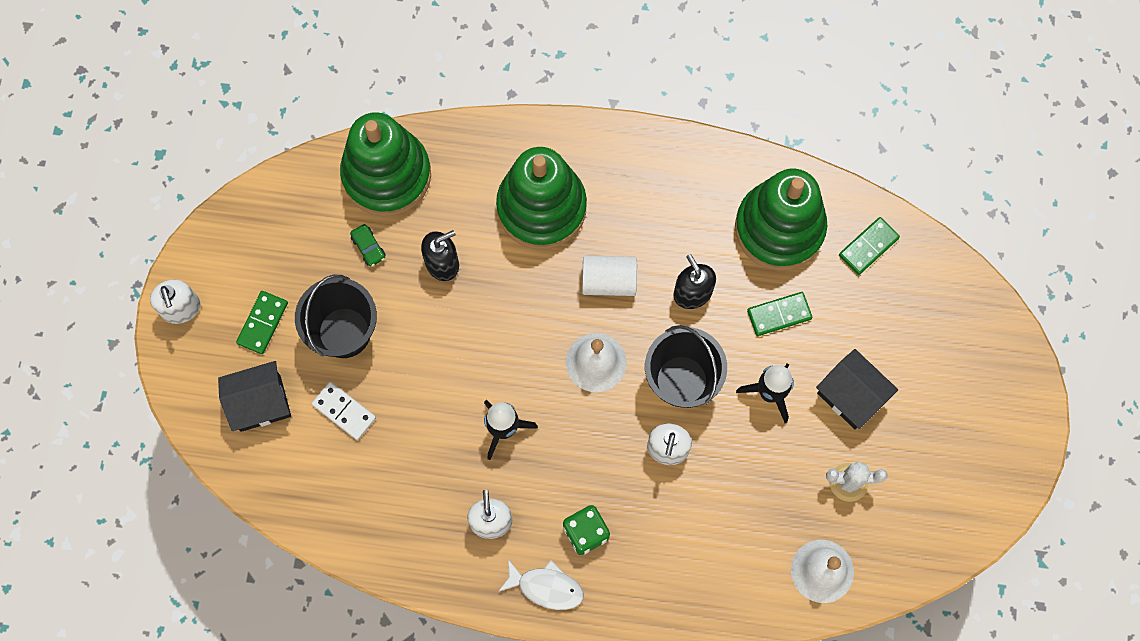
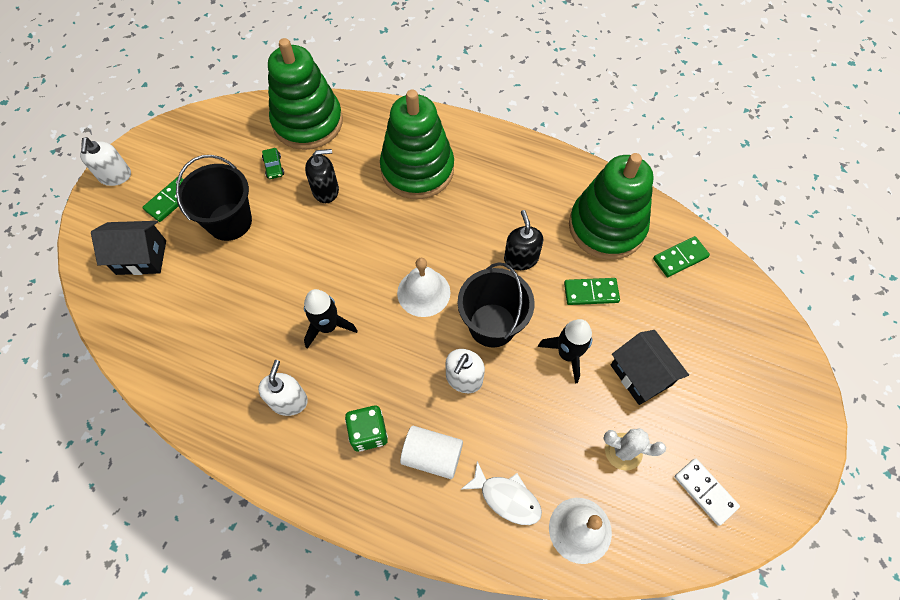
camera: 15 degrees right, 10 degrees down
white domino [312,382,376,440] -> white domino moved to [675,458,740,526]
white fish [498,559,584,610] -> white fish moved to [461,461,542,525]
white cylinder [582,255,637,296] -> white cylinder moved to [400,426,463,479]

